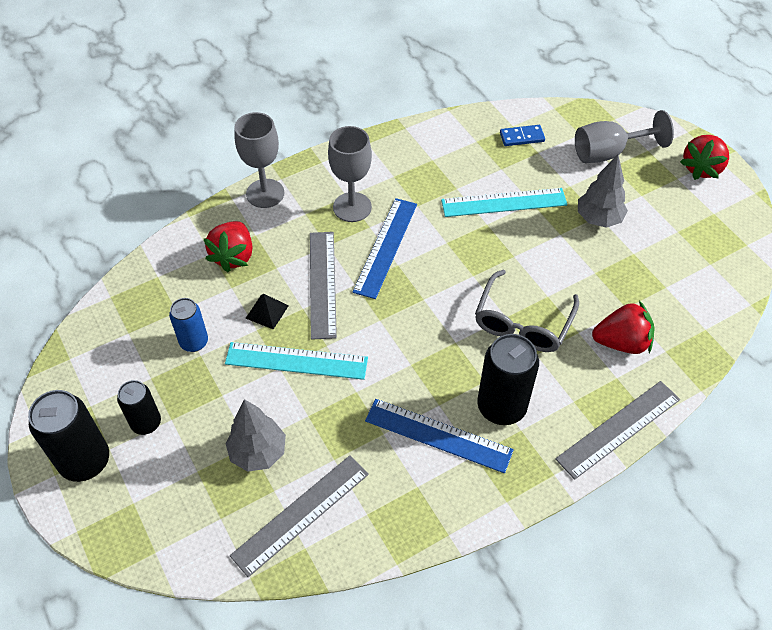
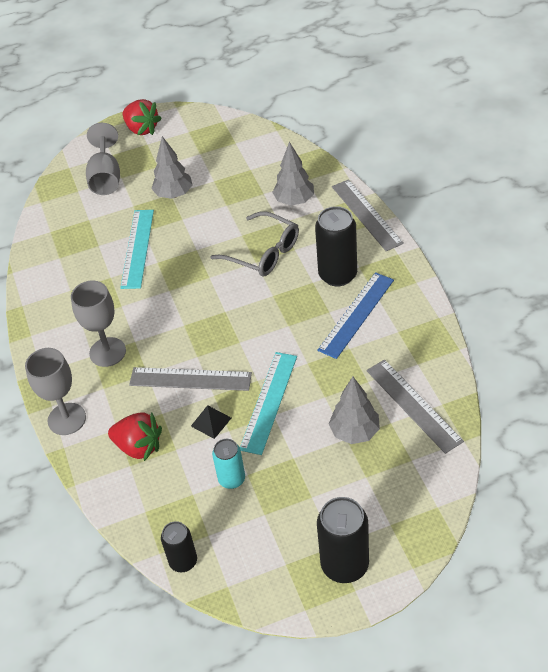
camera: 75 degrees left, 5 degrees down
black can [117,380,161,435] -> black can moved to [161,521,197,572]
blue can [169,298,208,352] -> turquoise can [212,439,245,489]
blue ruler [352,198,417,299] -> none
blue domino [500,125,545,146] -> none
red strawberry [592,301,654,354] -> grey tree [272,142,314,206]

